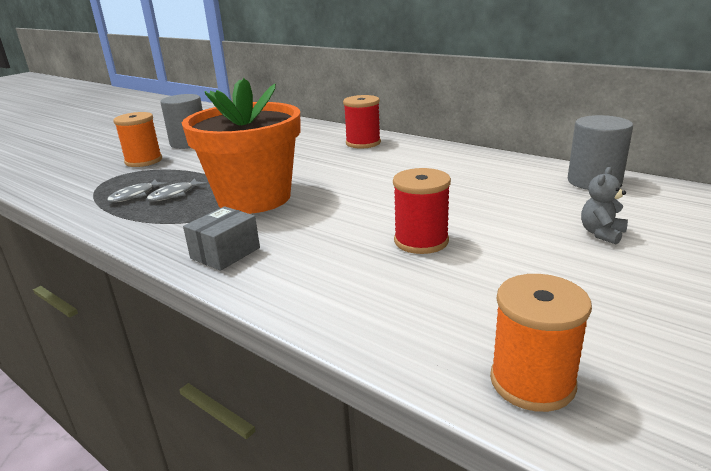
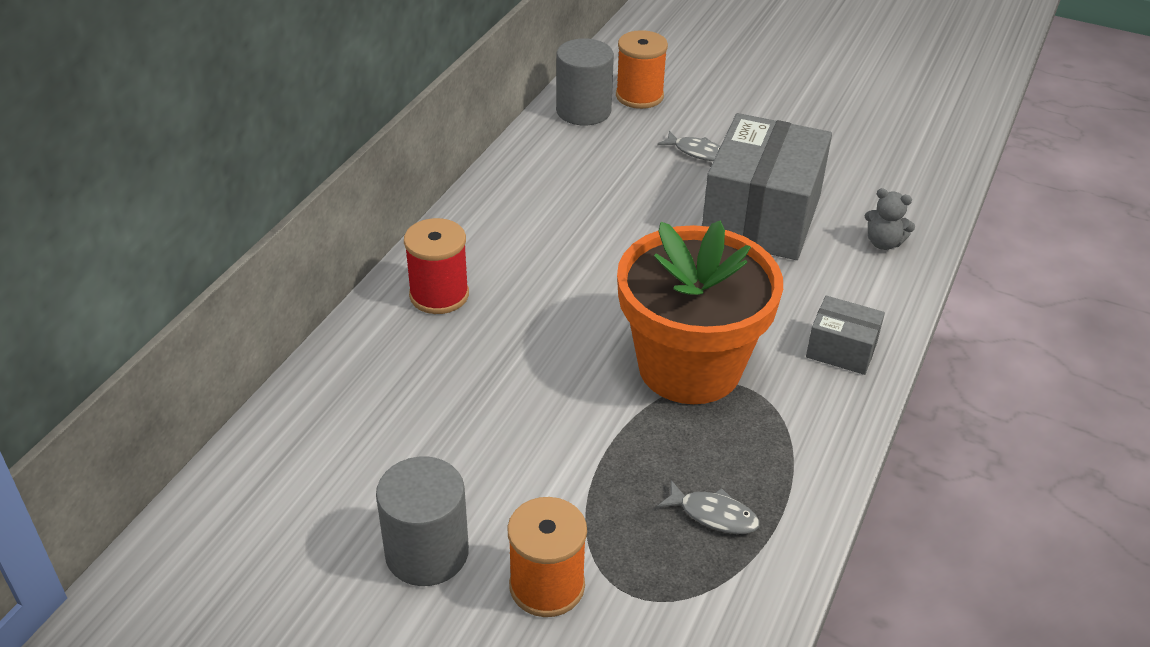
camera: 105 degrees left, 15 degrees up
grey fish [147,178,207,201] -> grey fish moved to [657,131,721,161]
red spool [393,168,451,254] -> grey box [702,113,832,260]
orange spool [490,274,592,412] -> orange spool moved to [616,30,668,109]
grey teddy bear [581,167,628,244] -> grey teddy bear moved to [865,188,915,250]

